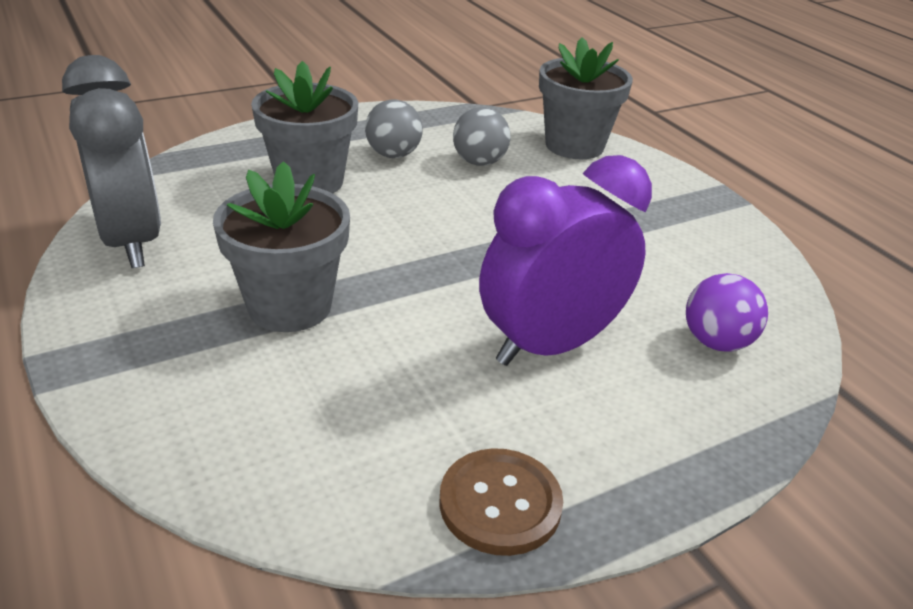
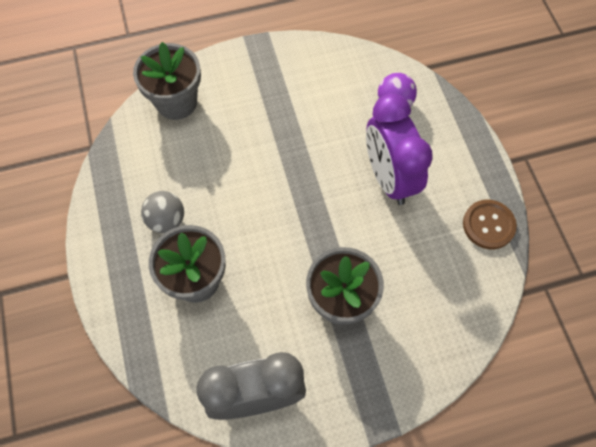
camera: 75 degrees left, 30 degrees up
grey ball [453,107,510,166] -> none

